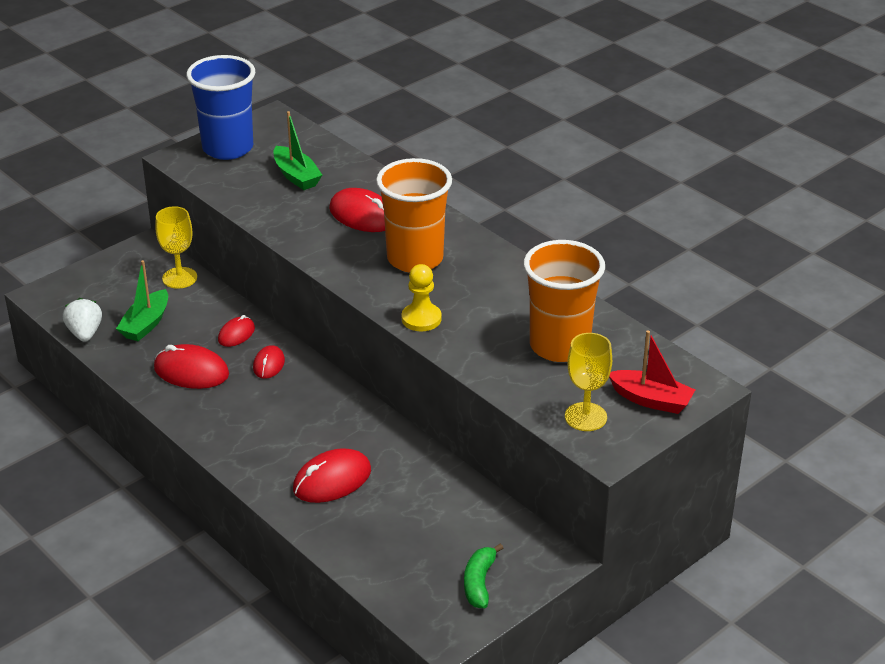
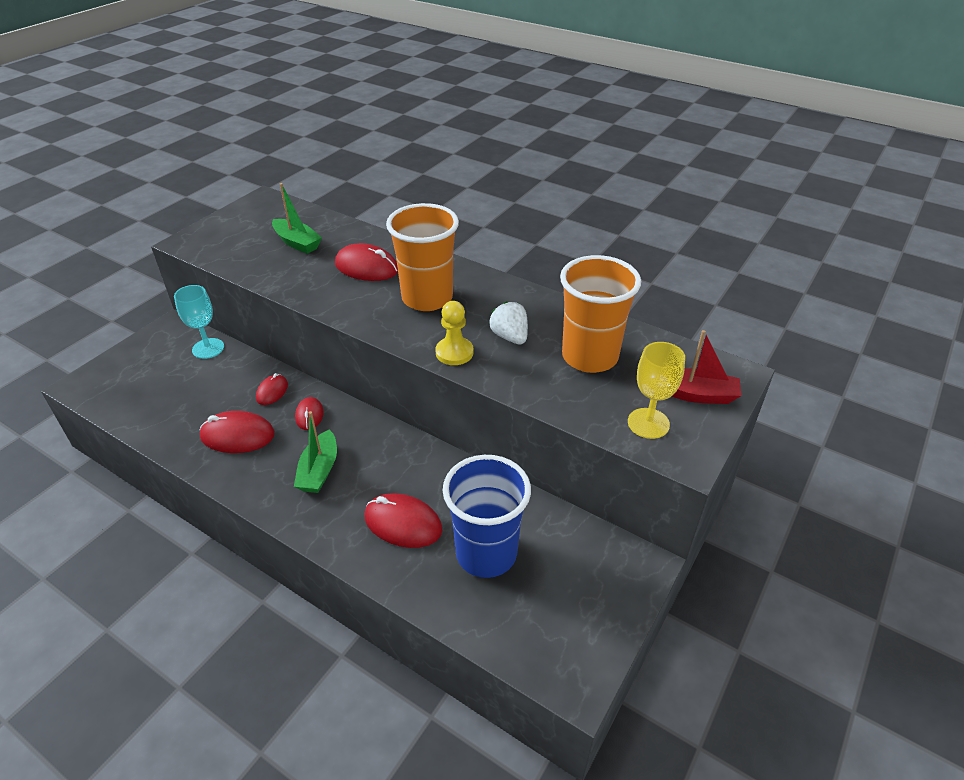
camera: 15 degrees left, 5 degrees up
white strawberry [63,298,102,342] -> white strawberry moved to [489,301,528,344]
green boat [116,260,168,341] -> green boat moved to [294,411,337,493]
yellow goblet [155,206,197,289] -> turquoise goblet [174,285,224,359]
blue cup [186,55,255,160] -> blue cup moved to [443,455,531,578]
red mouse [293,448,371,503] -> red mouse turned 75 degrees clockwise [365,493,443,548]
green banana [464,544,503,608] -> none

